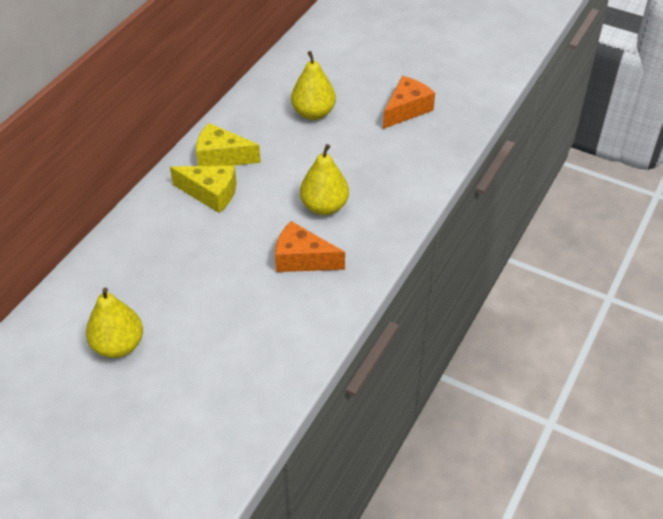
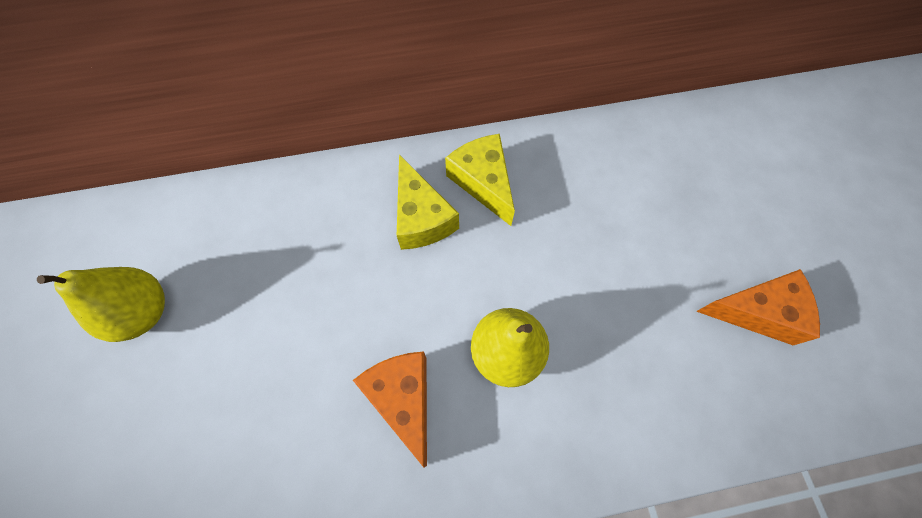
camera: 50 degrees right, 20 degrees up
yellow pear [291,51,336,120] -> none

